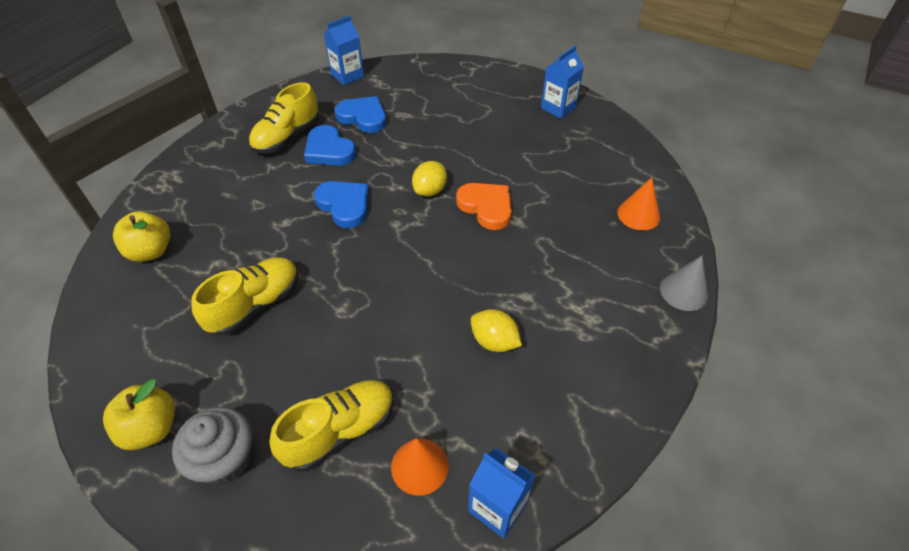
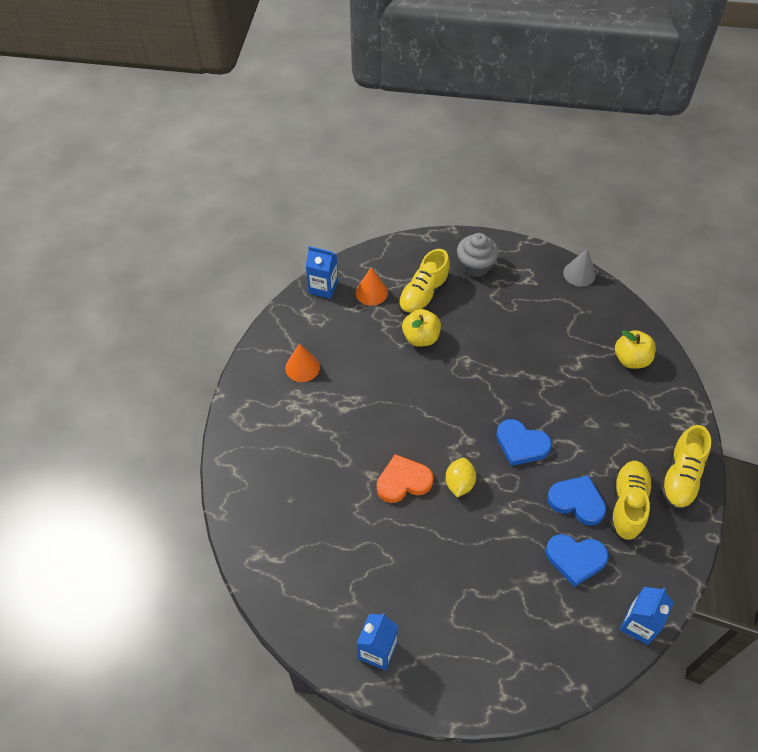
camera: 160 degrees right, 5 degrees up
yellow apple [103,379,175,450] -> yellow apple moved to [402,309,441,347]
yellow shoe [191,257,299,336] -> yellow shoe moved to [660,425,711,510]
orange heart [456,183,512,230] -> orange heart turned 135 degrees clockwise [377,454,433,503]
yellow lemon [471,309,522,352] -> none
orange cone [617,177,660,230] -> orange cone moved to [285,343,320,382]
grey cone [660,256,708,311] -> grey cone moved to [563,249,596,287]

